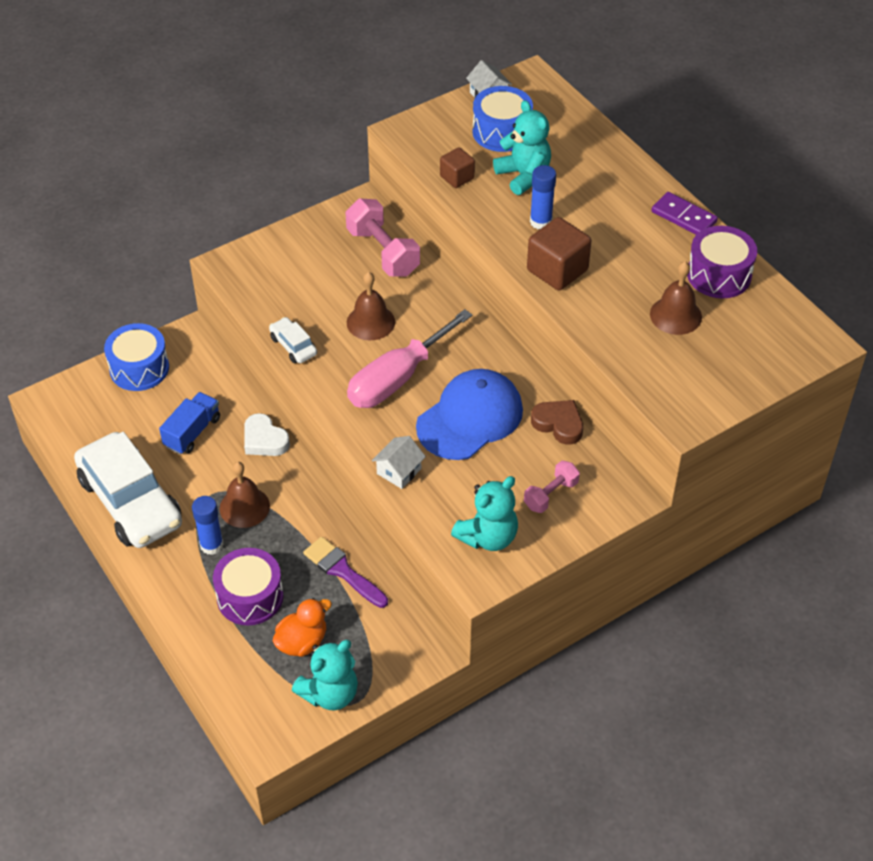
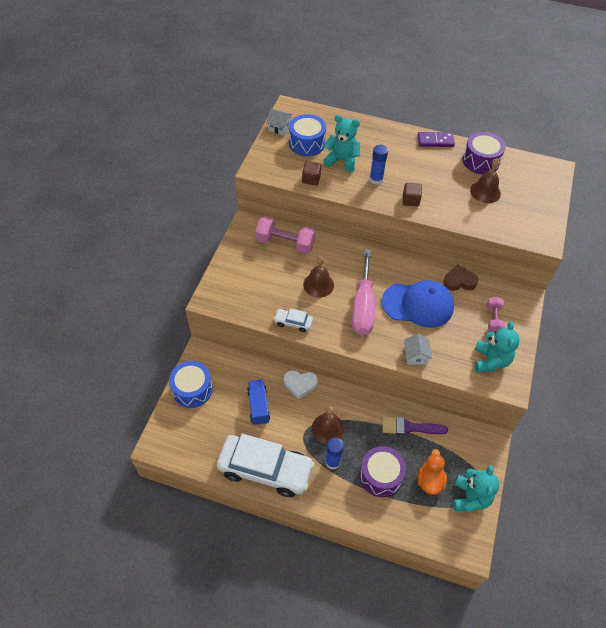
camera: 40 degrees left, 5 degrees up
blue cap [416,369,523,460] -> blue cap turned 90 degrees clockwise [382,280,454,328]
brown cube [527,217,591,291] -> brown cube [403,183,422,207], size x0.59

